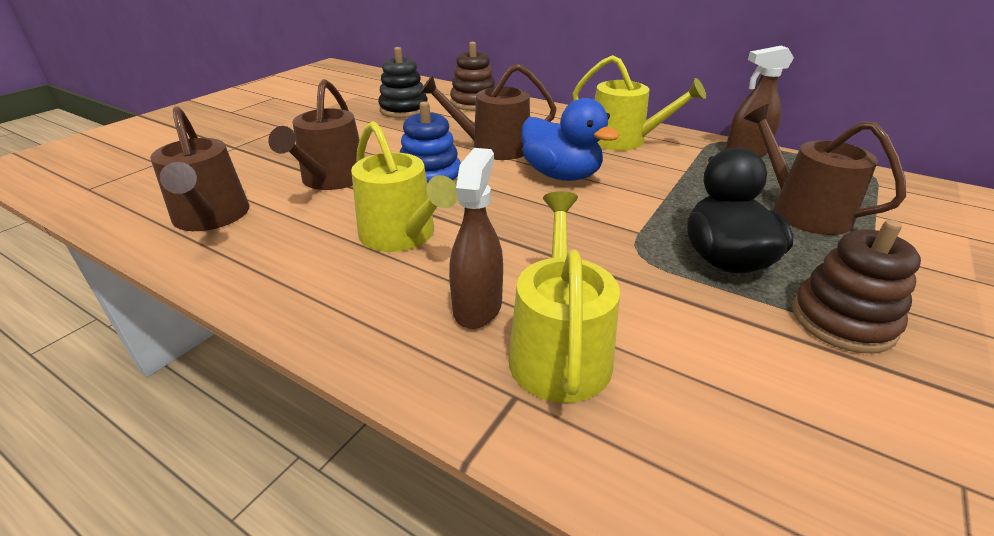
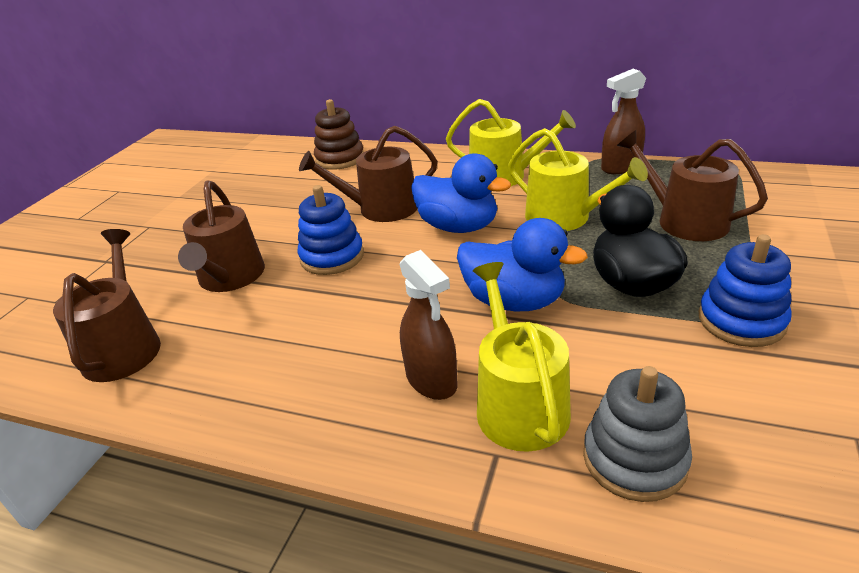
camera: 10 degrees left, 0 degrees up
brown watering can [150,107,250,231] -> brown watering can turned 150 degrees counterclockwise [53,229,161,382]
yellow watering can [351,121,458,252] -> yellow watering can moved to [508,128,648,231]
black stacking toy [378,47,428,118] -> none
brown spray bottle [449,148,503,329] -> brown spray bottle turned 150 degrees clockwise [400,250,458,400]
brown stacking toy [792,220,921,353] -> blue stacking toy [699,234,792,347]
none -> blue duck [457,218,588,311]
none -> grey stacking toy [583,366,692,502]

